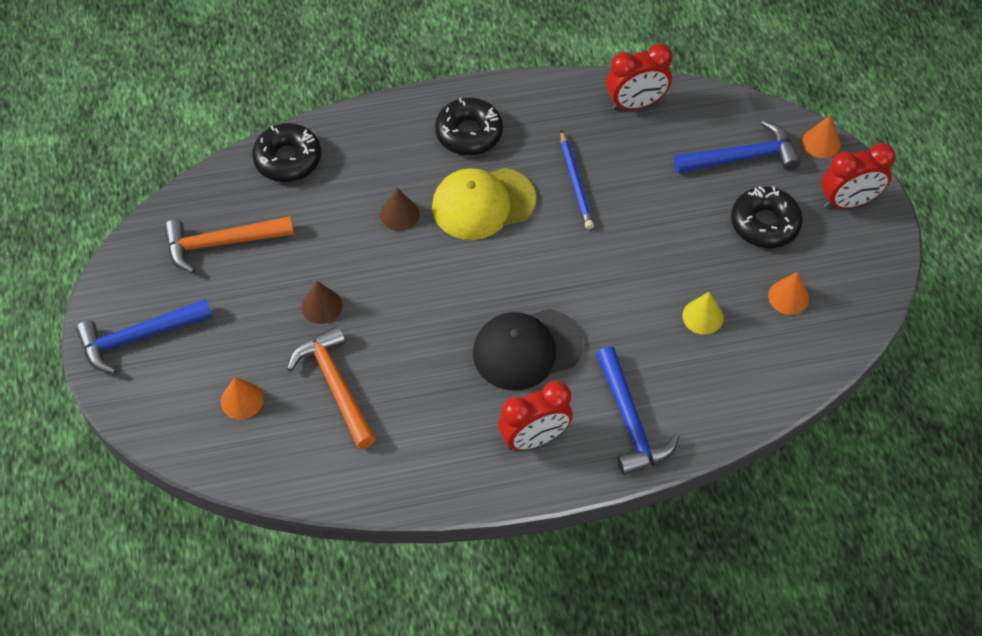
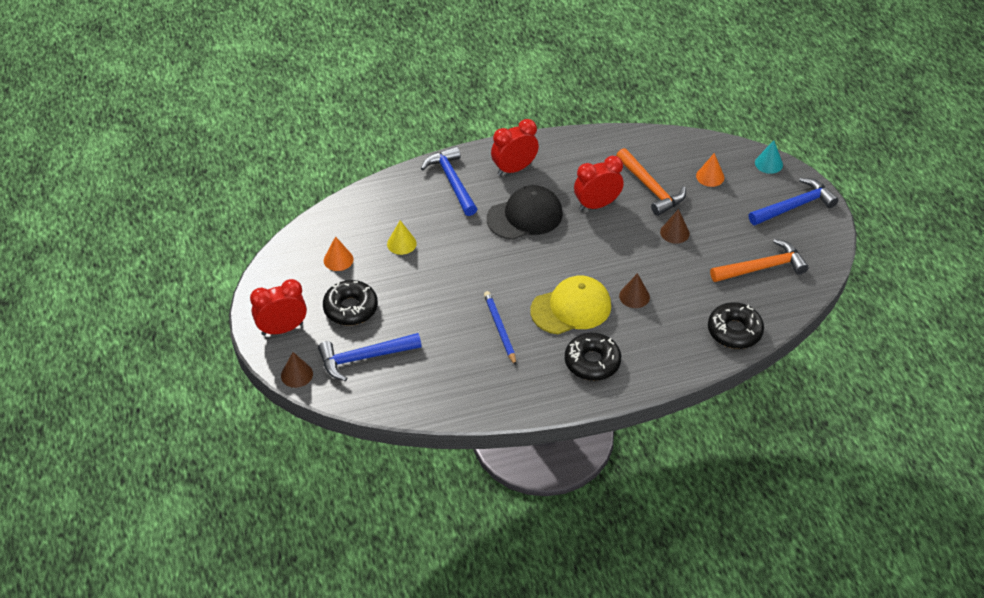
camera: 175 degrees right, 10 degrees down
red clock [606,44,673,110] -> red clock moved to [574,156,624,211]
orange cone [802,116,841,158] -> brown cone [281,352,313,388]
none -> turquoise cone [755,140,783,174]

